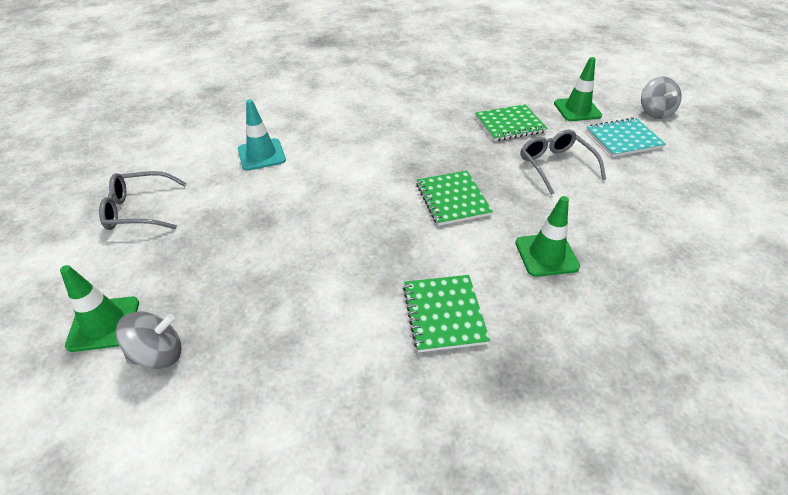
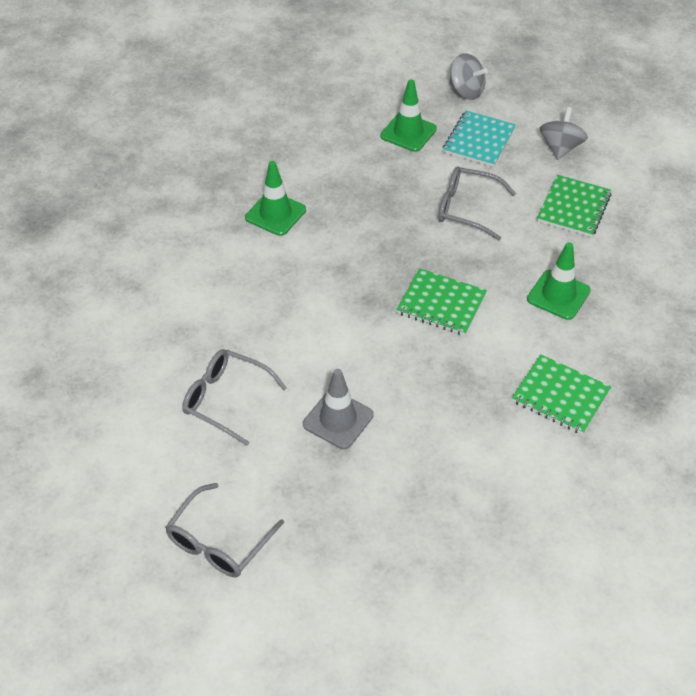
camera: 50 degrees left, 5 degrees up
green traffic cone [60,265,139,352] -> green traffic cone moved to [245,161,306,236]
grey spinning top [116,312,181,369] -> grey spinning top moved to [540,107,588,160]
turquoise traffic cone [238,99,286,171] -> grey glasses [183,349,287,446]
green notebook [475,104,548,141] -> green notebook moved to [537,175,611,237]
none -> grey traffic cone [303,369,373,449]

